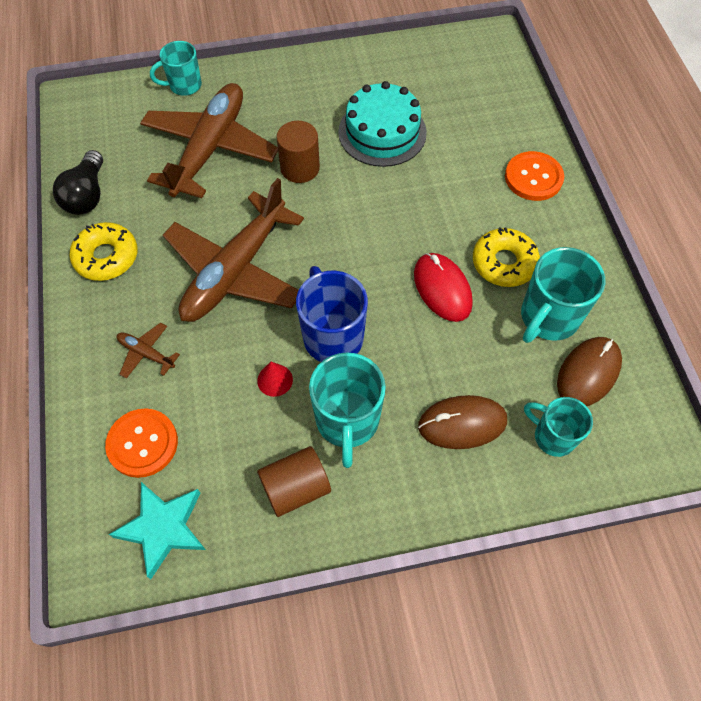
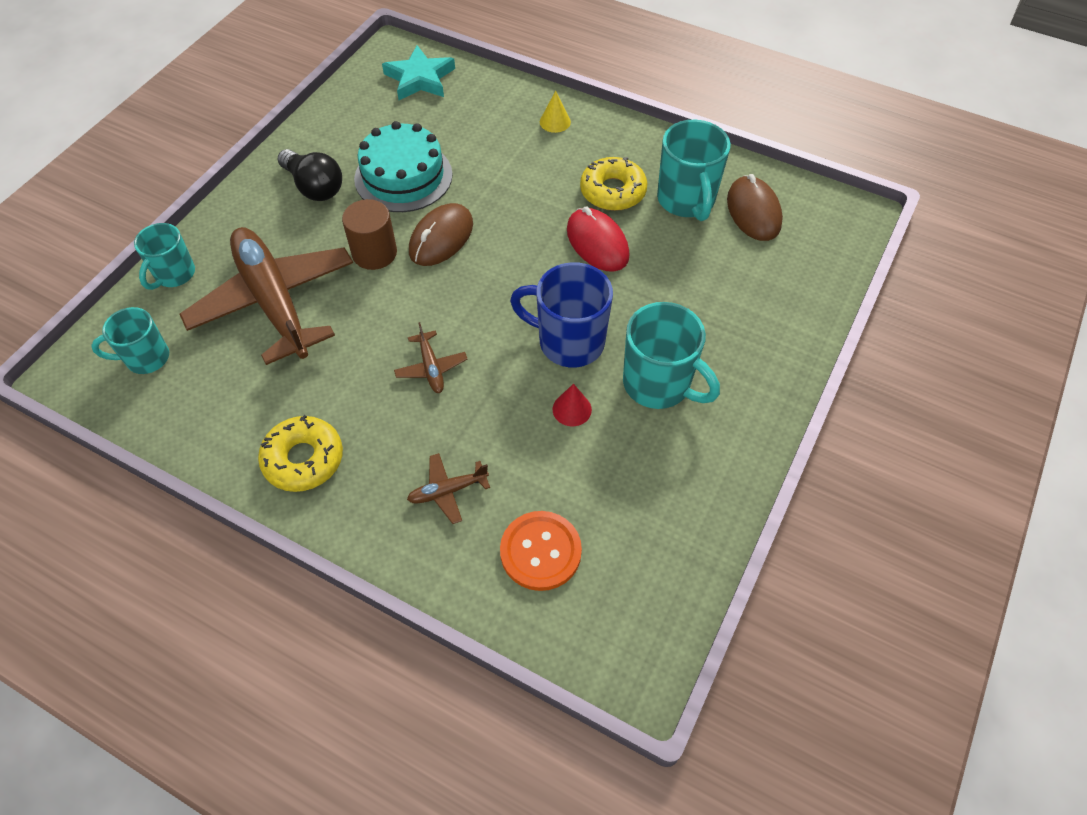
camera: 50 degrees left, 5 degrees down
black light bulb [53,150,103,215] -> black light bulb moved to [278,149,342,201]
turquoise star [109,482,206,579] -> turquoise star moved to [382,45,455,100]
brown plane [163,178,304,322] -> brown plane [394,322,467,393], size x0.40
brown cylinder [257,446,331,517] -> none
red mouse [414,253,473,322] -> red mouse turned 45 degrees clockwise [567,207,630,272]
brown mouse [418,395,507,449] -> brown mouse moved to [409,203,473,266]
orange button [505,151,564,201] -> yellow cone [540,91,571,133]
turquoise mug [524,397,593,457] -> turquoise mug moved to [91,307,169,374]

